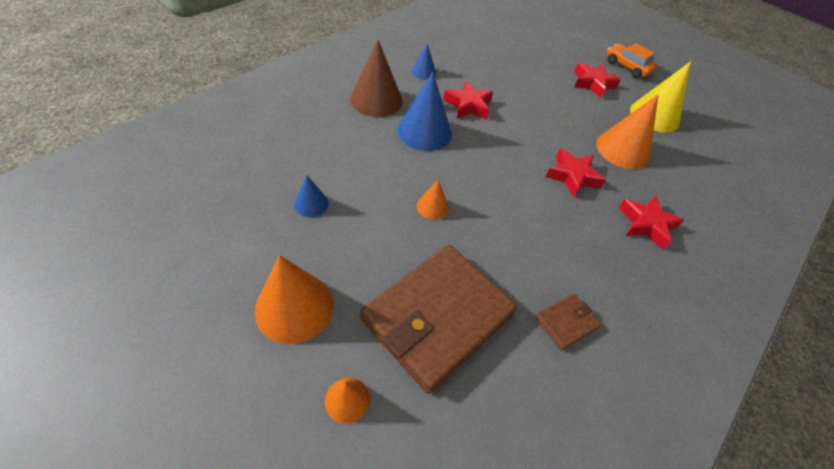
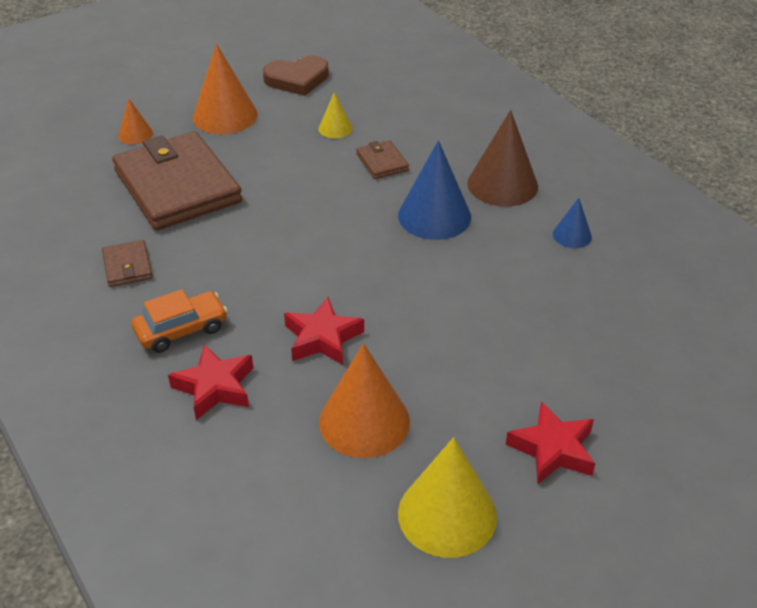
camera: 110 degrees right, 10 degrees down
blue cone [294,176,329,217] -> yellow cone [319,92,353,138]
orange cone [417,180,449,220] -> none
red star [443,81,493,119] -> none
orange car [606,43,657,78] -> orange car moved to [131,289,228,353]
none -> brown heart [263,56,329,96]
none -> brown wallet [356,140,409,179]

